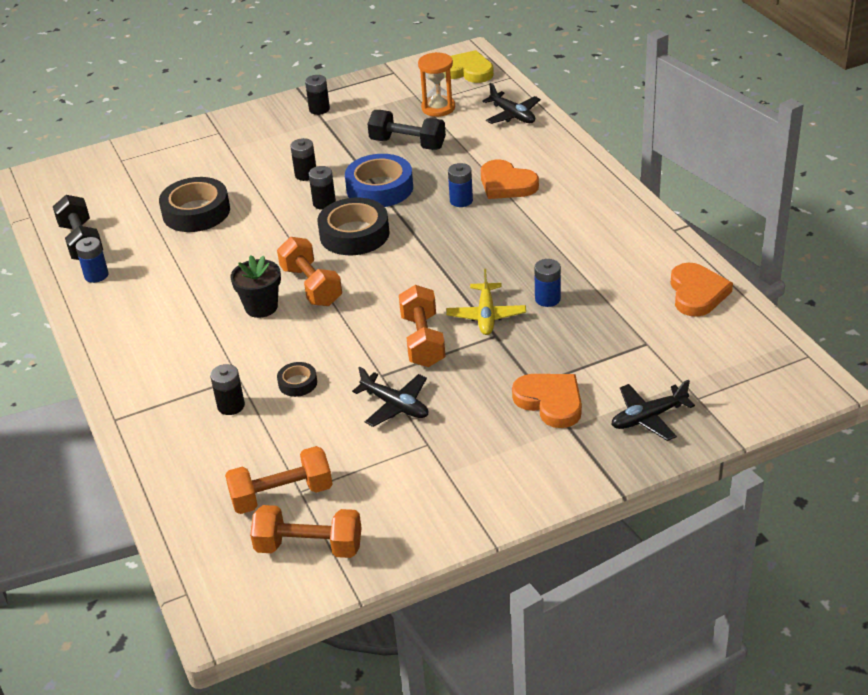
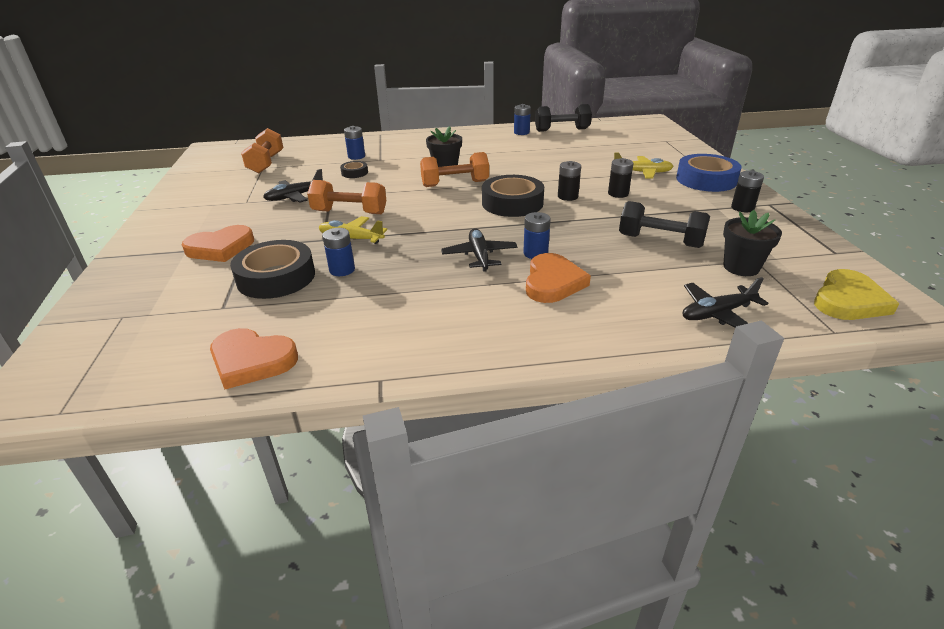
camera: 105 degrees right, 5 degrees down
black tape [159,177,230,232] -> black tape moved to [230,240,315,299]
black battery [210,364,245,415] -> blue battery [344,126,365,160]
orange dumbbell [250,505,362,558] -> none
blue tape [345,154,413,207] -> blue tape moved to [676,154,742,192]
black dumbbell [368,110,446,150] -> black dumbbell turned 75 degrees clockwise [619,201,710,248]
orange hourglass [418,52,455,117] -> black flower pot [723,210,782,276]
orange heart [481,160,539,199] -> orange heart turned 135 degrees clockwise [526,253,591,303]
black plane [611,380,695,441] -> black plane moved to [441,228,518,272]
none -> yellow plane [614,152,674,179]

